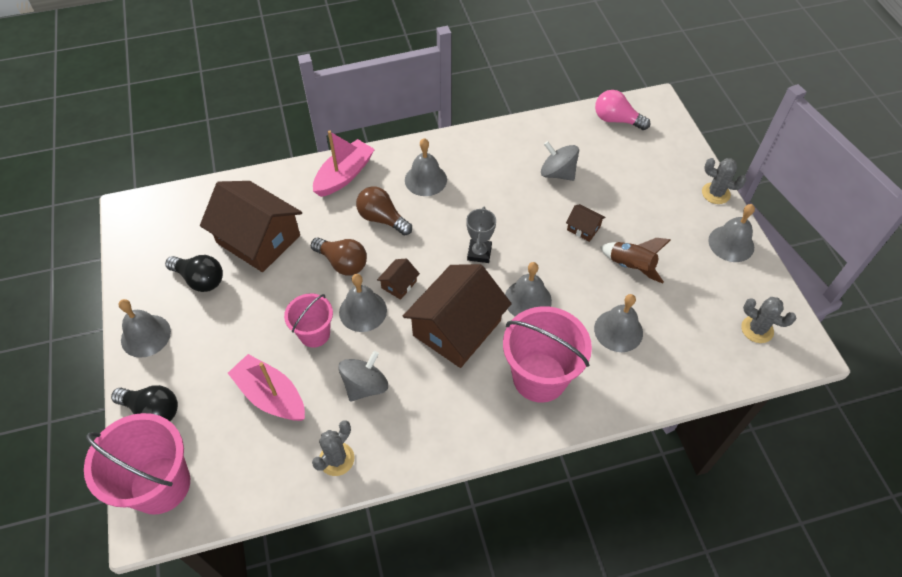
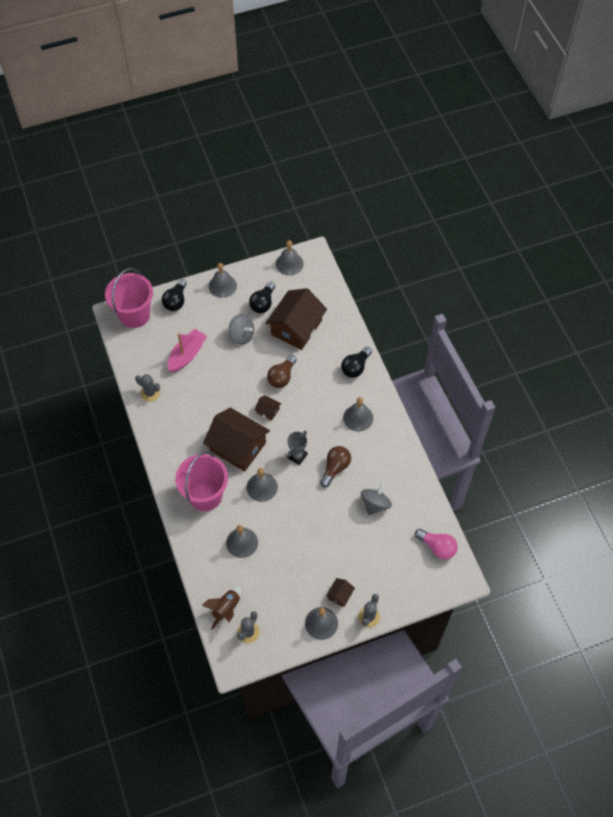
camera: 85 degrees right, 5 degrees up
pink bucket [284,293,333,348] -> none
pink boat [313,130,375,197] -> black light bulb [341,347,372,378]
grey spinning top [338,351,388,402] -> grey spinning top moved to [229,314,254,345]
grey bell [339,274,387,332] -> grey bell moved to [276,240,304,275]
brown light bulb [356,186,412,235] -> brown light bulb moved to [320,446,351,487]
grey trophy [466,206,496,263] -> grey trophy turned 60 degrees counterclockwise [287,431,308,465]
brown house [566,204,606,242] -> brown house moved to [326,578,355,607]
pink light bulb [595,90,650,130] -> pink light bulb turned 105 degrees clockwise [415,529,458,559]
brown rocket [600,238,671,283] -> brown rocket moved to [202,587,242,630]

